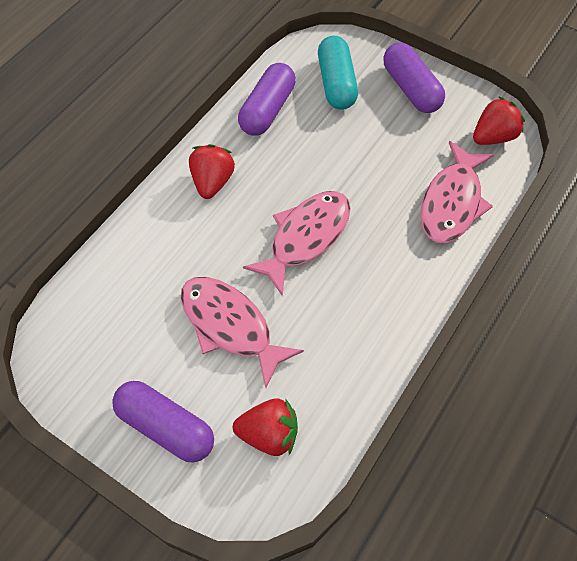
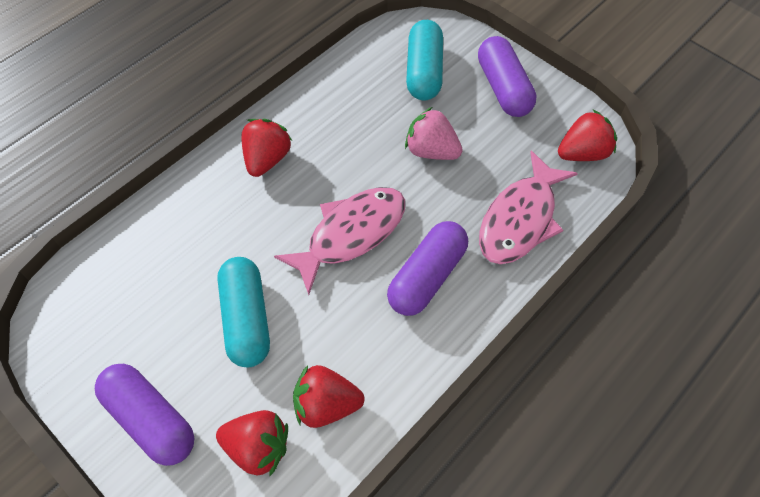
camera: 10 degrees right, 0 degrees up
pink fish [181,277,304,388] -> turquoise capsule [217,257,270,367]
purple capsule [238,63,296,136] -> purple capsule moved to [387,221,468,316]
none -> red strawberry [293,365,364,428]
none -> pink strawberry [405,107,463,160]

